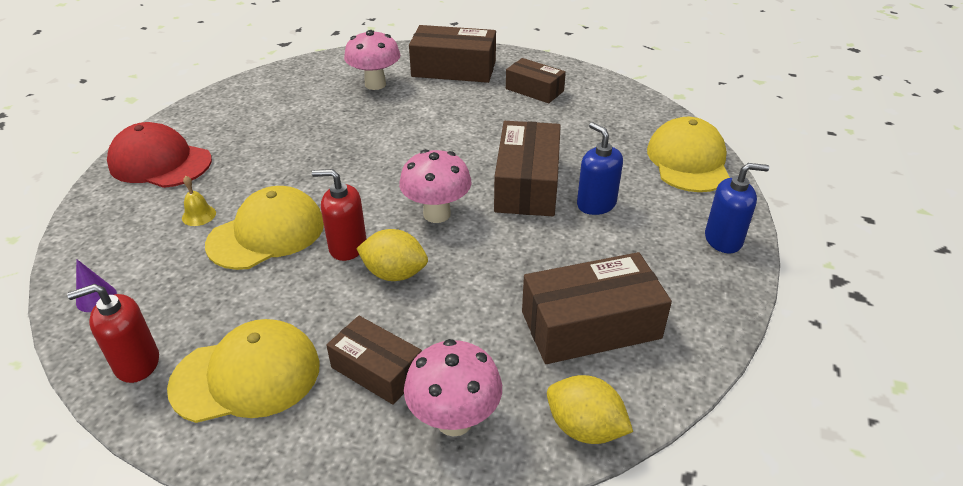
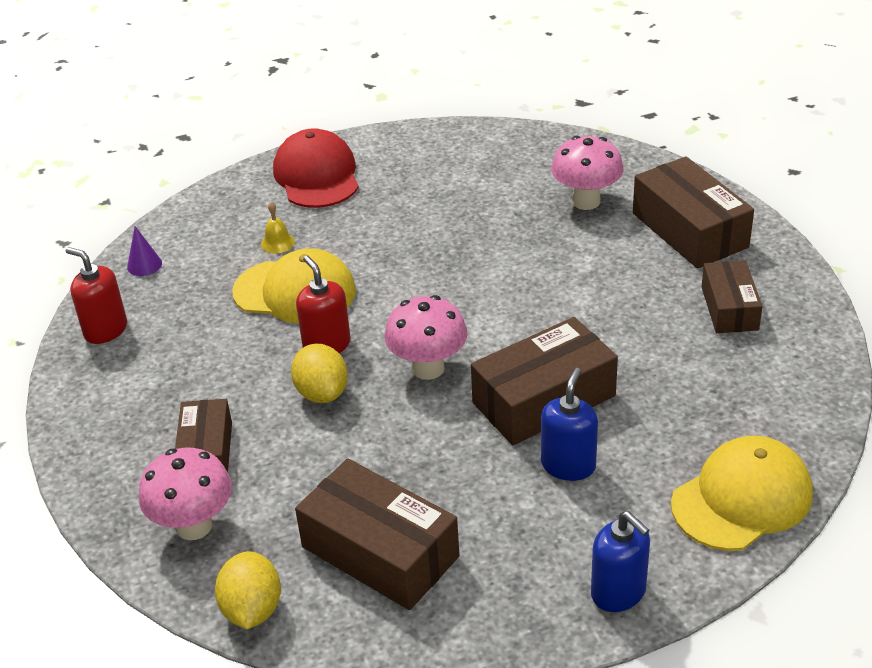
camera: 55 degrees right, 0 degrees up
yellow cap [167,319,320,423] -> none

